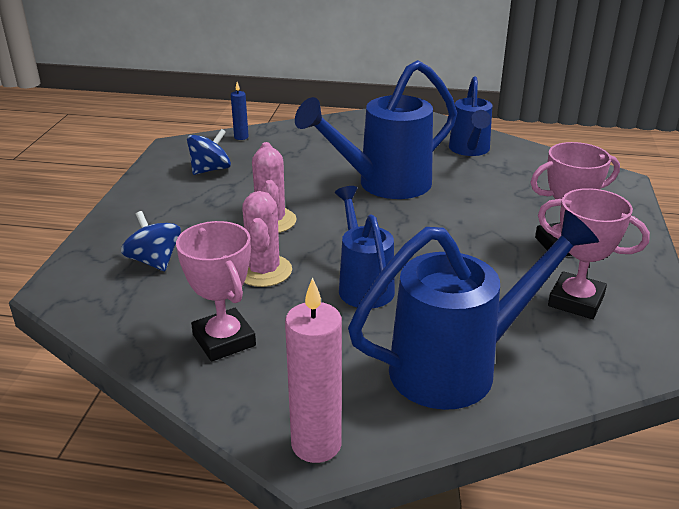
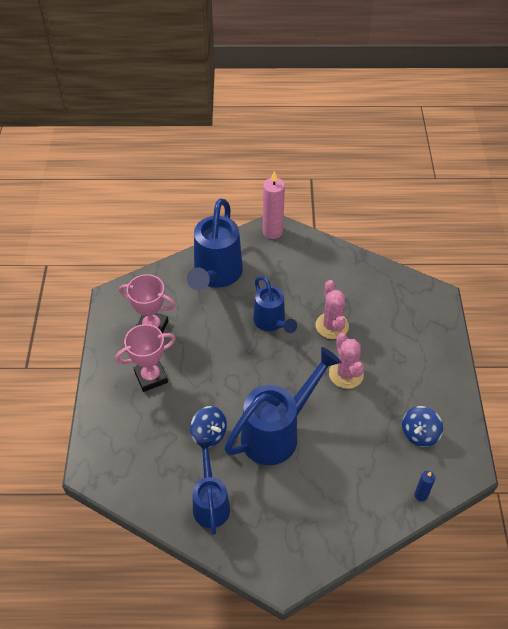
camera: 170 degrees right, 20 degrees up
blue spinning top [121,211,181,271] -> blue spinning top moved to [190,406,227,447]
pink trophy [176,221,256,362] -> none
blue watering can [348,210,599,410] -> blue watering can turned 45 degrees counterclockwise [187,198,243,290]

